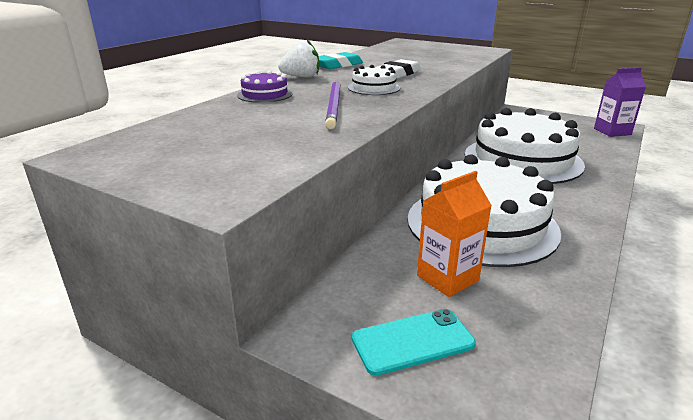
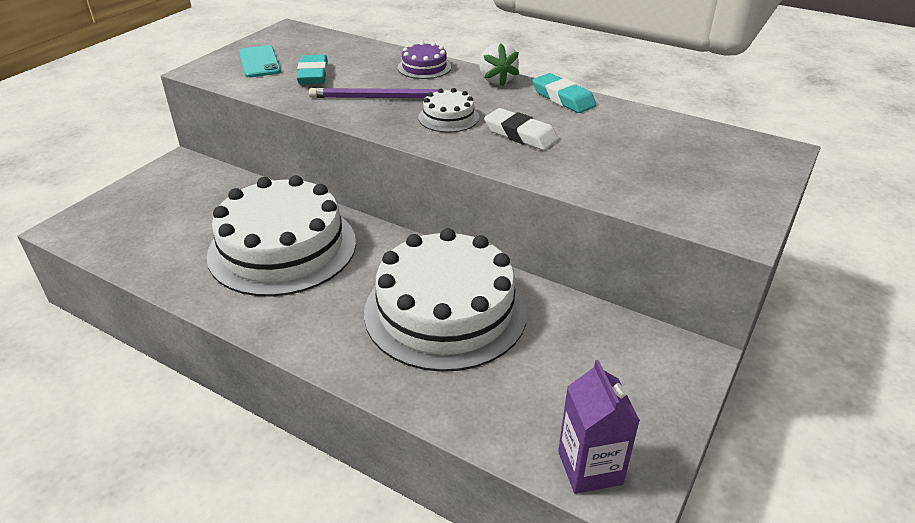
camera: 90 degrees right, 10 degrees up
turquoise phone [352,309,476,376] -> turquoise phone moved to [239,45,281,78]
orange carton [417,171,492,297] -> none
none -> turquoise eraser [297,55,328,84]

